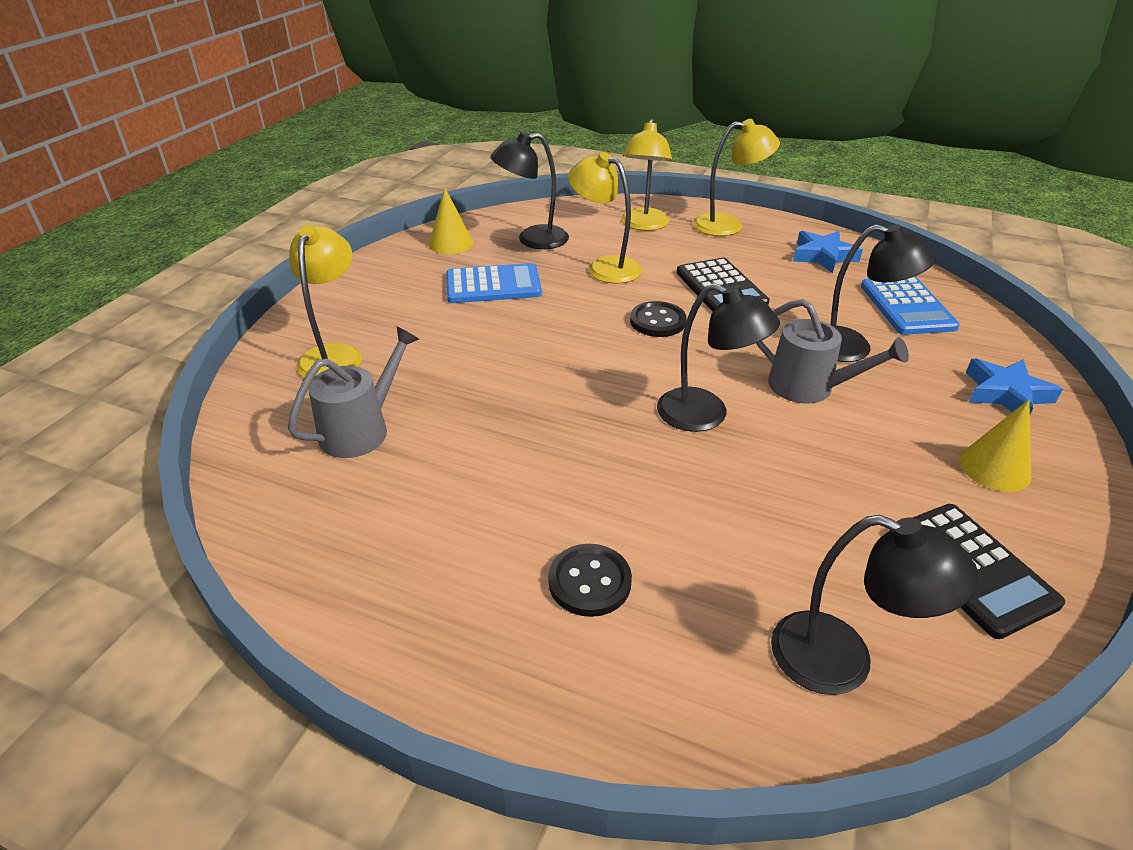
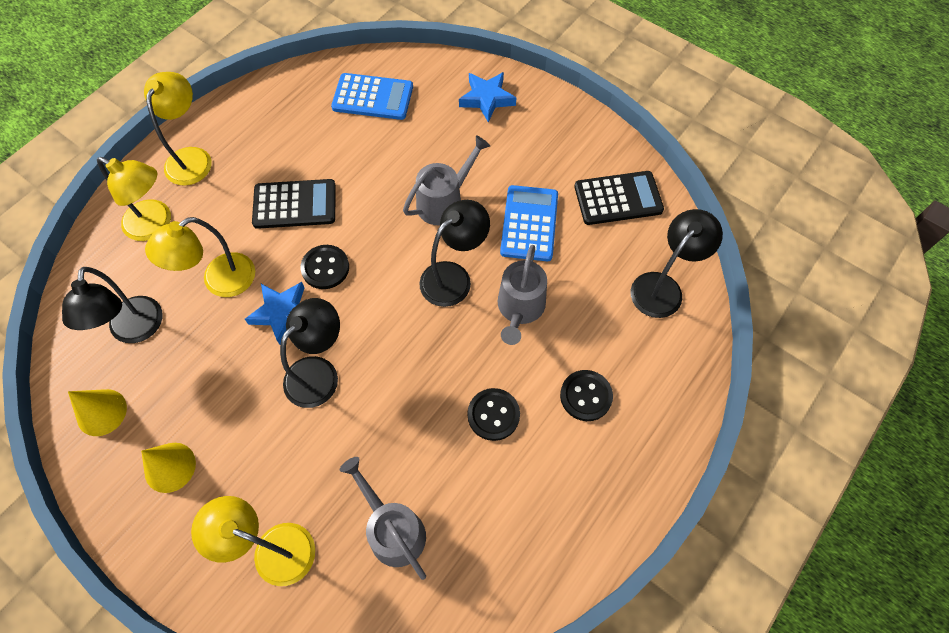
camera: 75 degrees left, 25 degrees up
blue calculator [446,263,542,303] -> blue calculator moved to [500,185,558,261]
blue star [793,231,863,273] -> blue star moved to [245,282,305,345]
black lamp [831,224,936,362] -> black lamp moved to [280,298,340,408]
yellow cone [959,400,1031,492] -> yellow cone moved to [141,443,196,493]
none -> black button [467,388,520,441]
none -> grey watering can [498,245,547,345]

